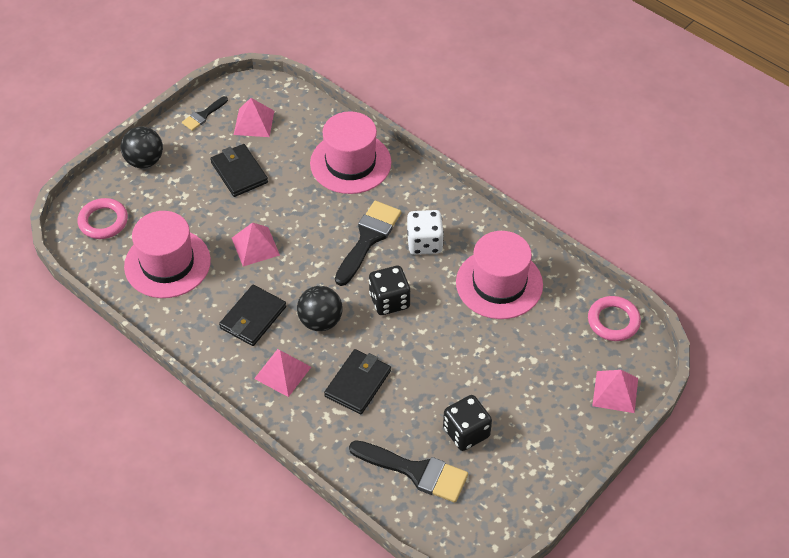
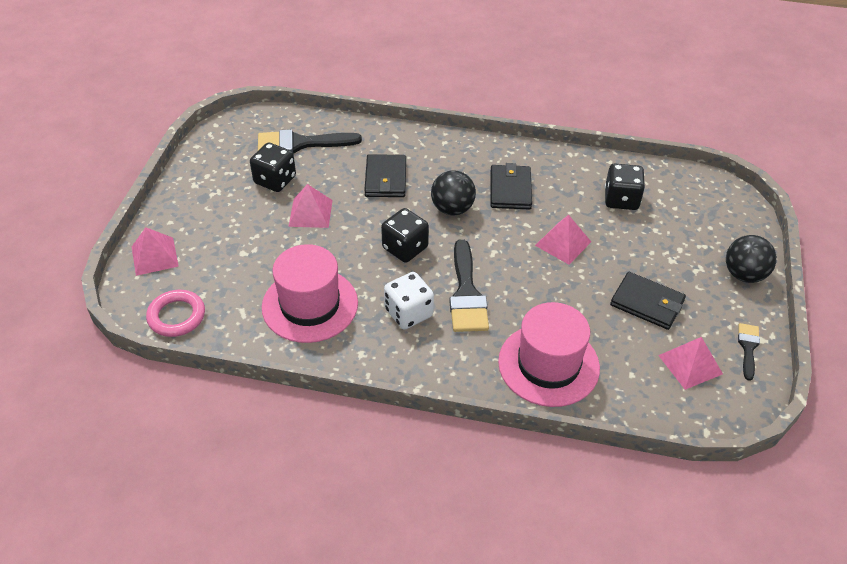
camera: 150 degrees right, 5 degrees down
pink ring [77,198,128,239] -> none
pink hat [124,211,211,298] -> black dice [605,164,645,210]
pink pyramid [254,349,311,397] -> pink pyramid moved to [288,184,333,228]

